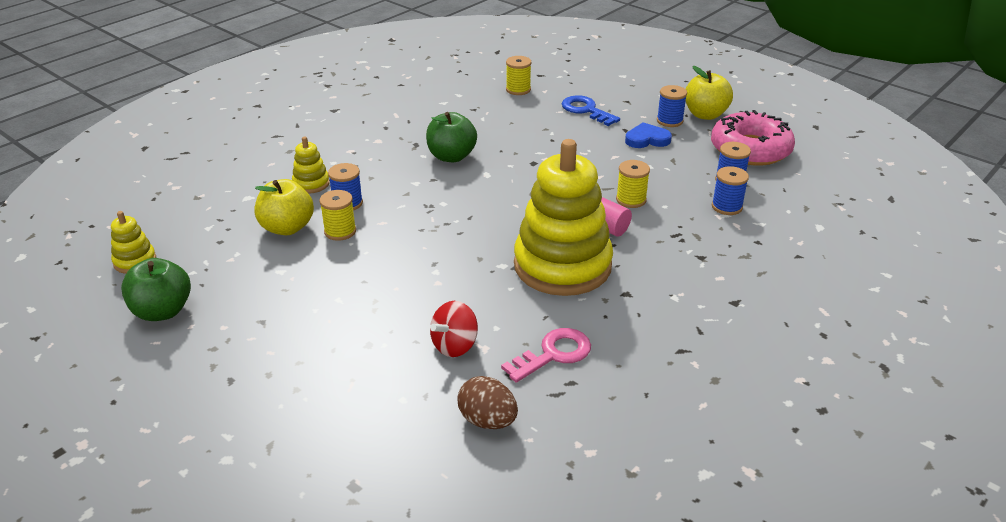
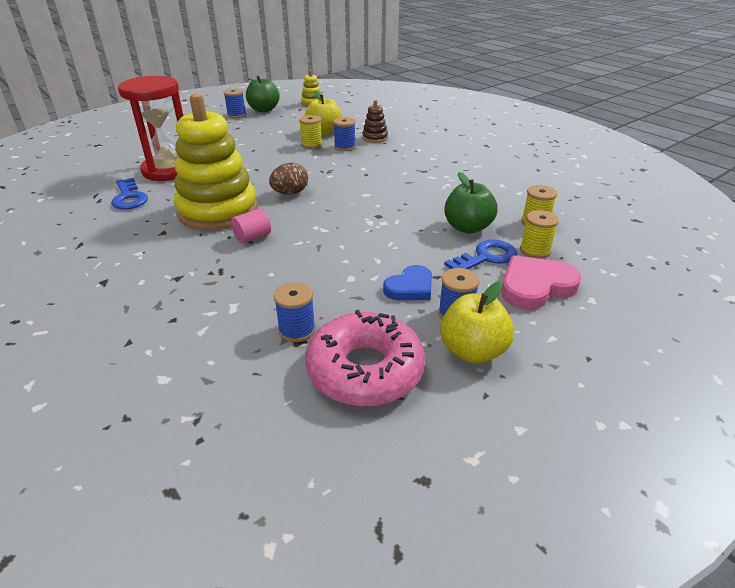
camera: 100 degrees right, 0 degrees up
yellow stacking toy [292,137,330,194] -> brown stacking toy [362,100,388,143]
green apple [426,112,477,162] -> green apple moved to [444,172,497,234]
red spinning top [430,301,478,357] -> red hourglass [118,76,183,181]
brown egg [457,376,518,429] -> brown egg moved to [269,163,308,195]
pink key [501,328,591,383] -> blue key [111,178,148,209]
yellow spool [616,160,650,208] -> yellow spool moved to [520,210,559,259]
blue heart [625,122,672,148] -> blue heart turned 45 degrees clockwise [383,265,432,300]
blue spool [712,166,749,215] -> blue spool moved to [223,88,246,118]
none -> pink heart [501,255,582,310]

